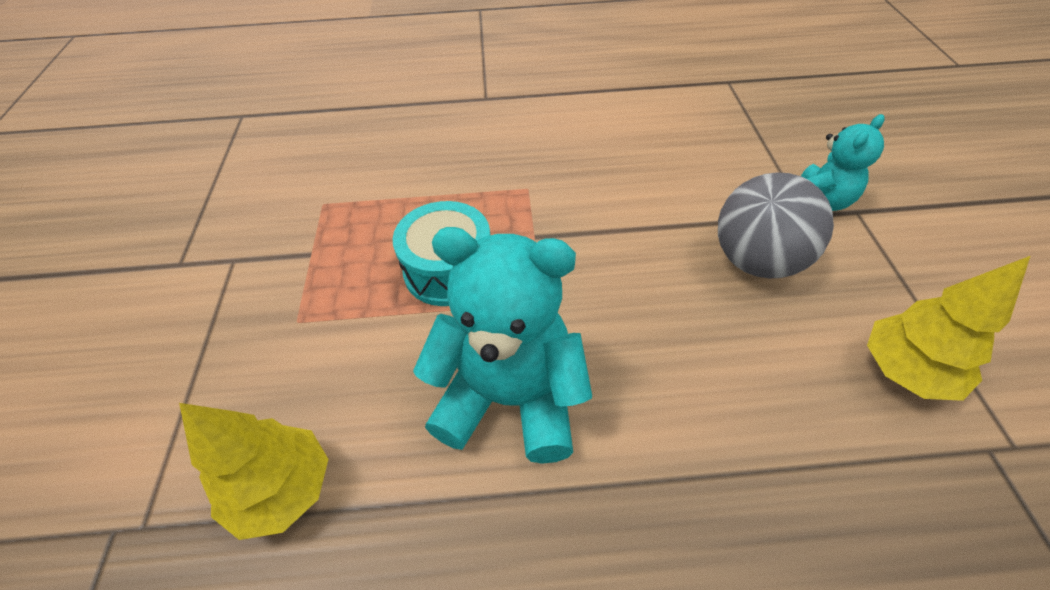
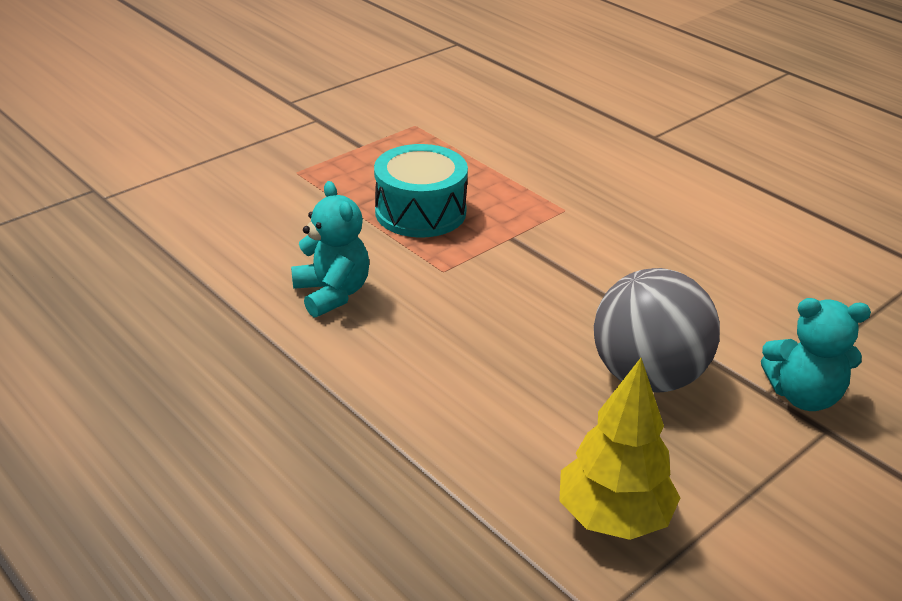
camera: 50 degrees right, 15 degrees down
yellow tree [179,403,328,540] -> none
turquoise teddy bear [413,227,592,464] -> turquoise teddy bear [291,181,369,318], size x0.58

